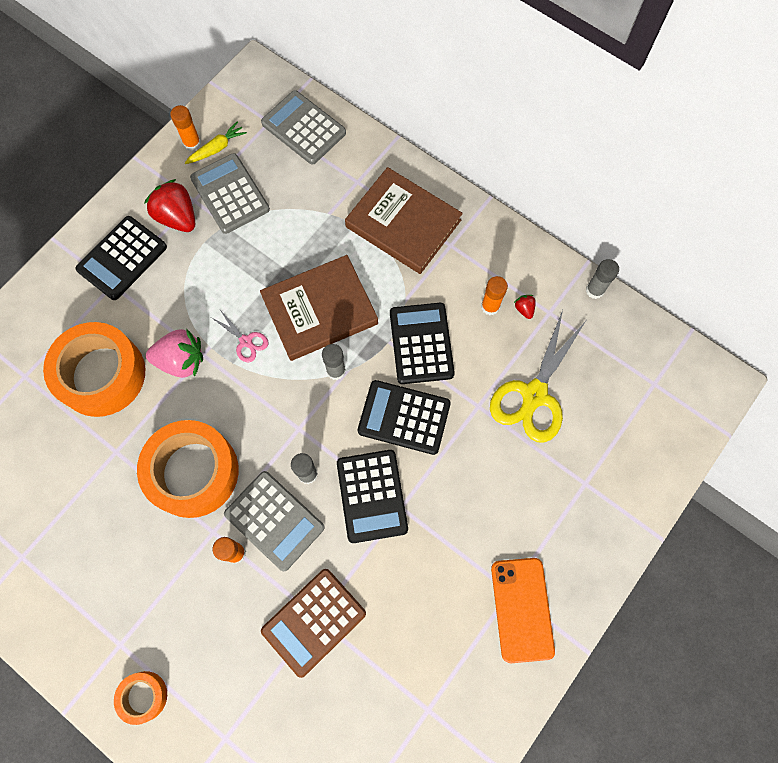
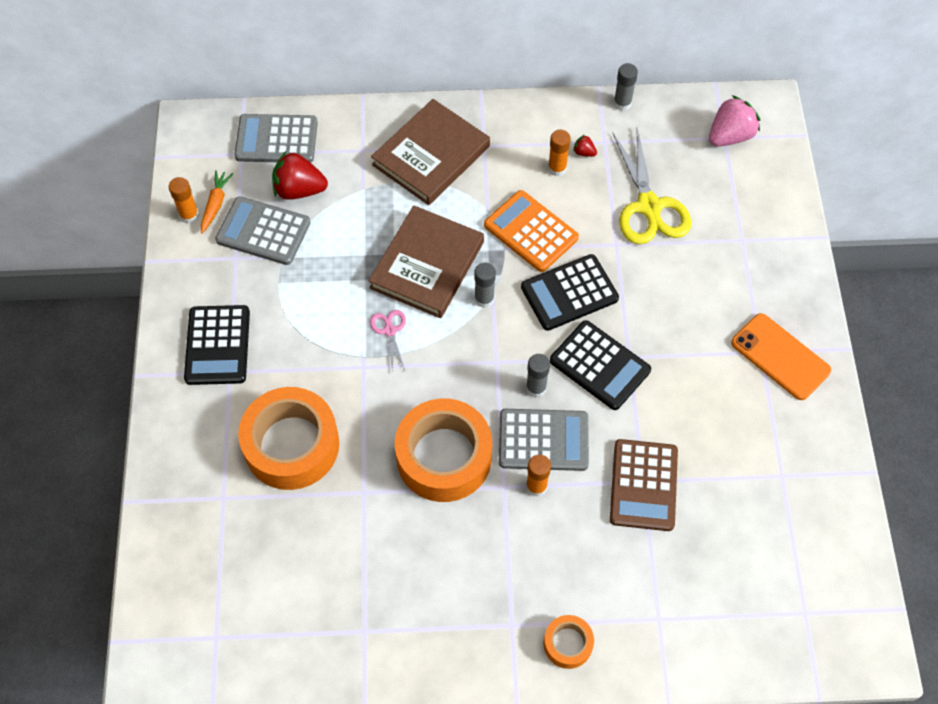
camera: 40 degrees left, 10 degrees down
red strawberry [144,179,195,232] -> red strawberry moved to [272,150,328,200]
pink strawberry [146,328,203,378] -> pink strawberry moved to [709,95,760,146]
yellow carrot [185,122,247,164] -> orange carrot [201,170,233,234]
pink scissors [211,310,268,362] -> pink scissors turned 105 degrees counterclockwise [370,310,406,370]
brown book [345,167,463,274] -> brown book turned 45 degrees counterclockwise [371,99,490,205]
black calculator [390,303,455,384] -> orange calculator [484,190,579,272]

